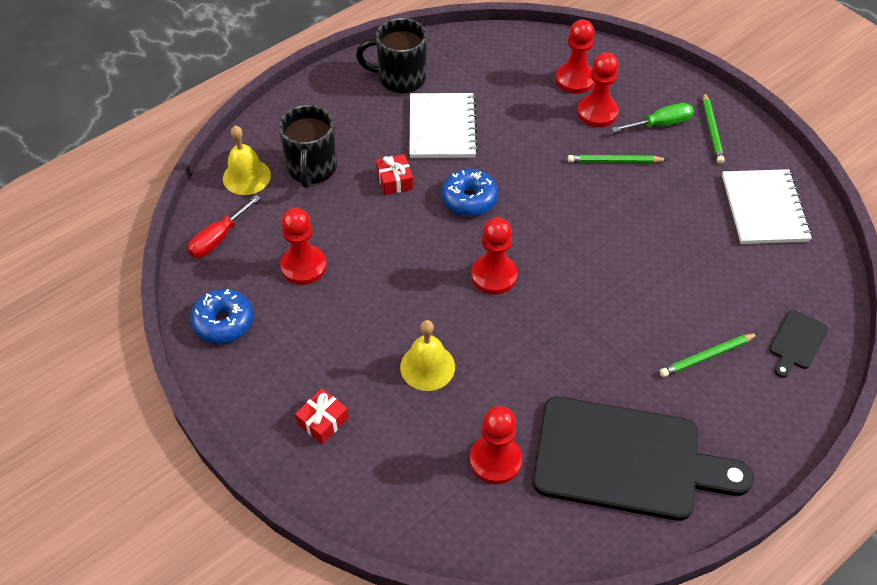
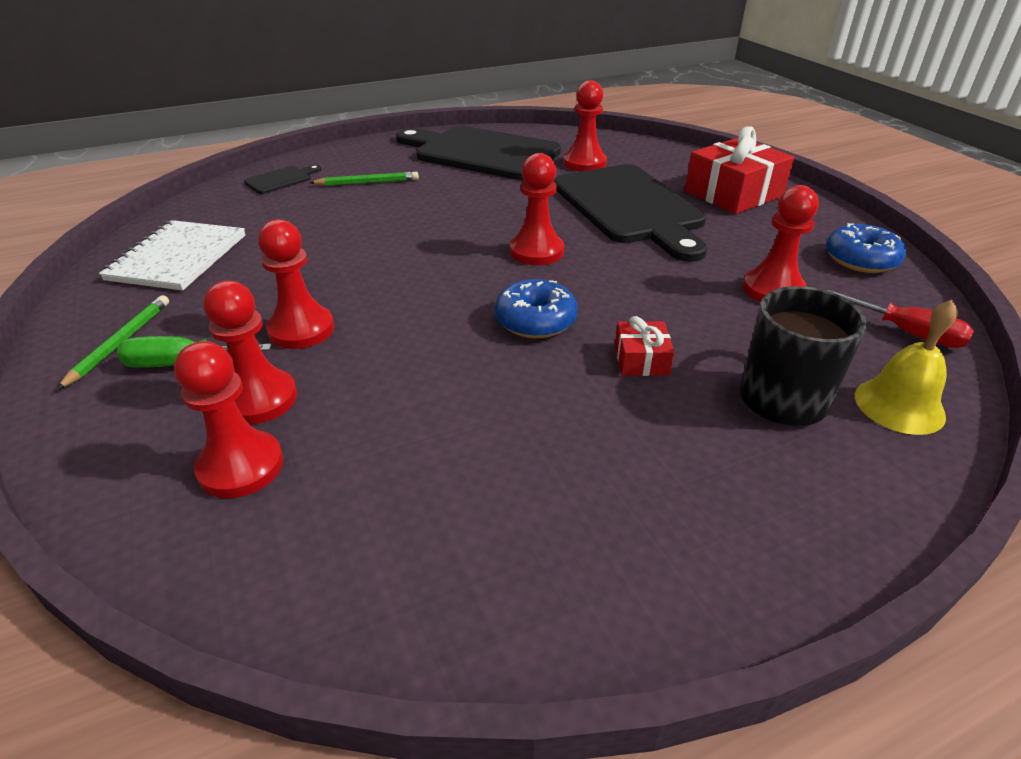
camera: 165 degrees left, 15 degrees down
red screwdriver [187,195,260,258] -> red screwdriver turned 75 degrees clockwise [827,290,974,348]
red gift [295,388,349,444] -> red gift [685,126,794,214], size x2.04
black mug [356,18,427,93] -> none
yellow bell [400,320,455,391] -> black cutting board [554,164,707,262]
white notebook [409,93,478,158] -> none
green pencil [568,155,668,163] -> red pawn [258,219,334,349]

